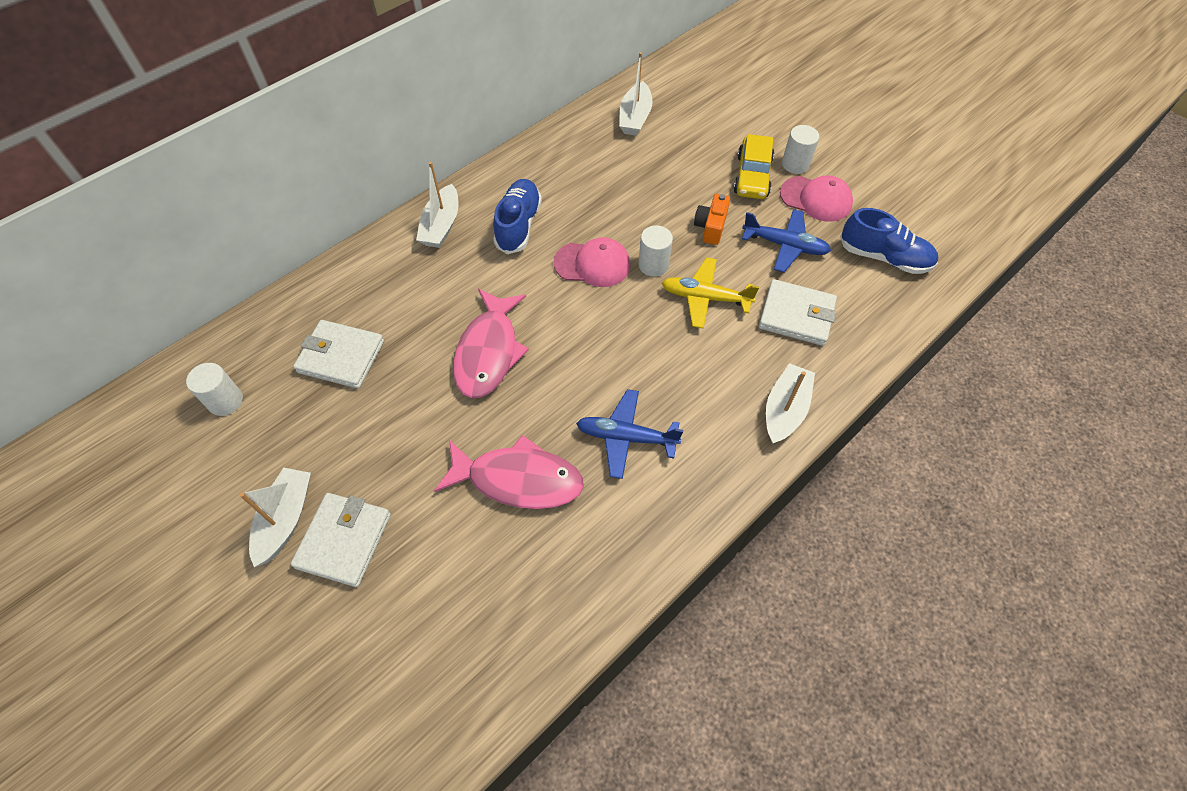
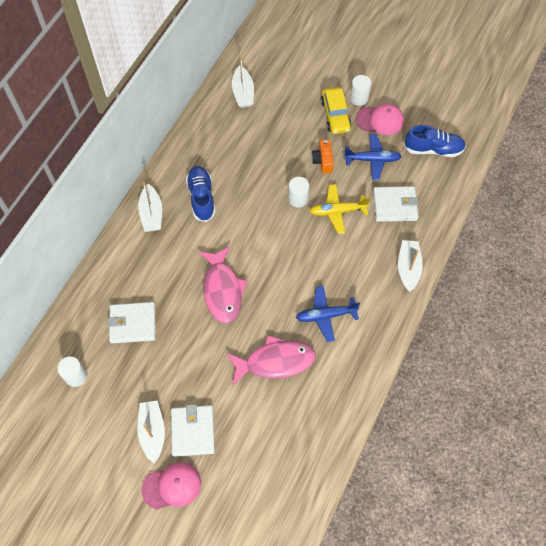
camera: 20 degrees left, 5 degrees up
pink cap [554,237,631,287] -> pink cap moved to [141,462,201,510]

